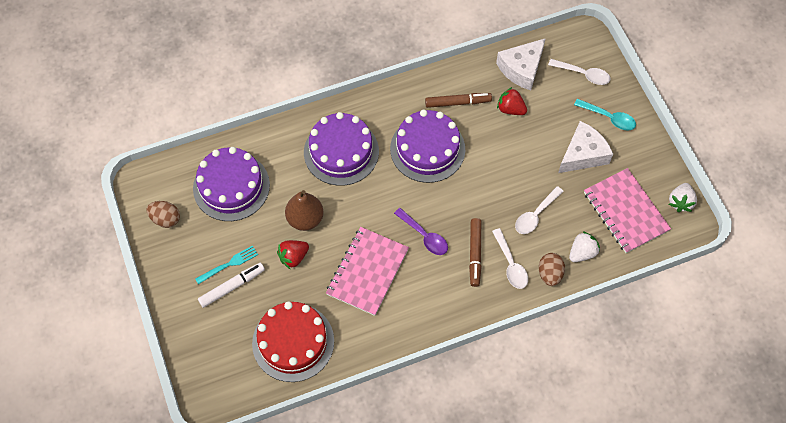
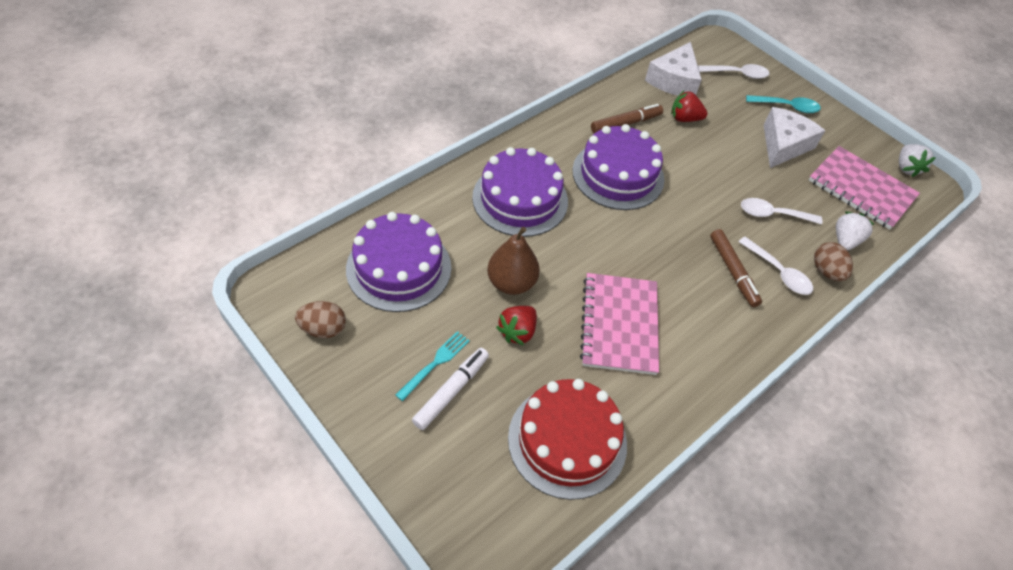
camera: 25 degrees left, 10 degrees down
purple spoon [394,208,448,255] -> none
white spoon [515,186,564,234] -> white spoon turned 75 degrees clockwise [741,198,822,224]

